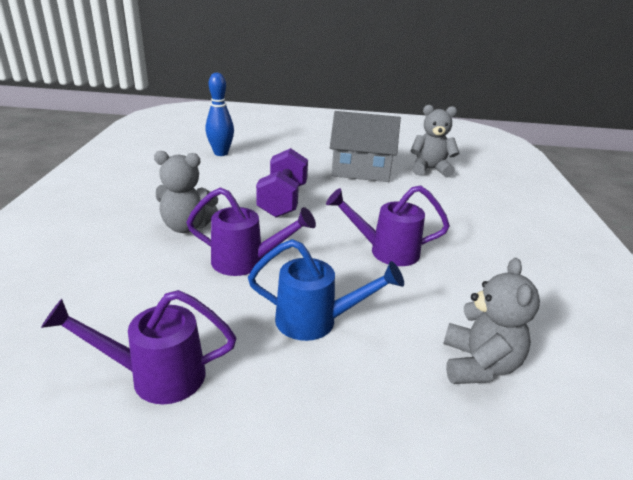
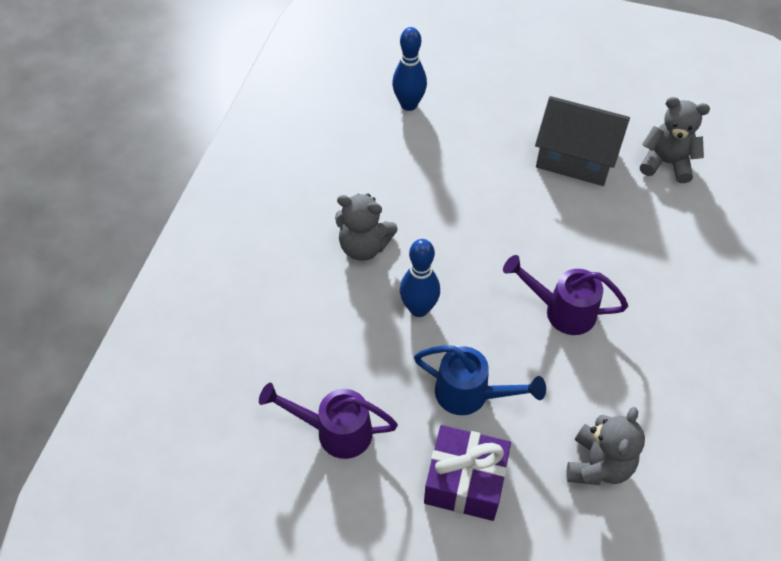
camera: 15 degrees right, 25 degrees up
purple watering can [186,187,316,276] -> blue bowling pin [400,239,440,317]
purple dumbbell [256,148,308,217] -> none
none -> purple gift [424,425,511,521]

